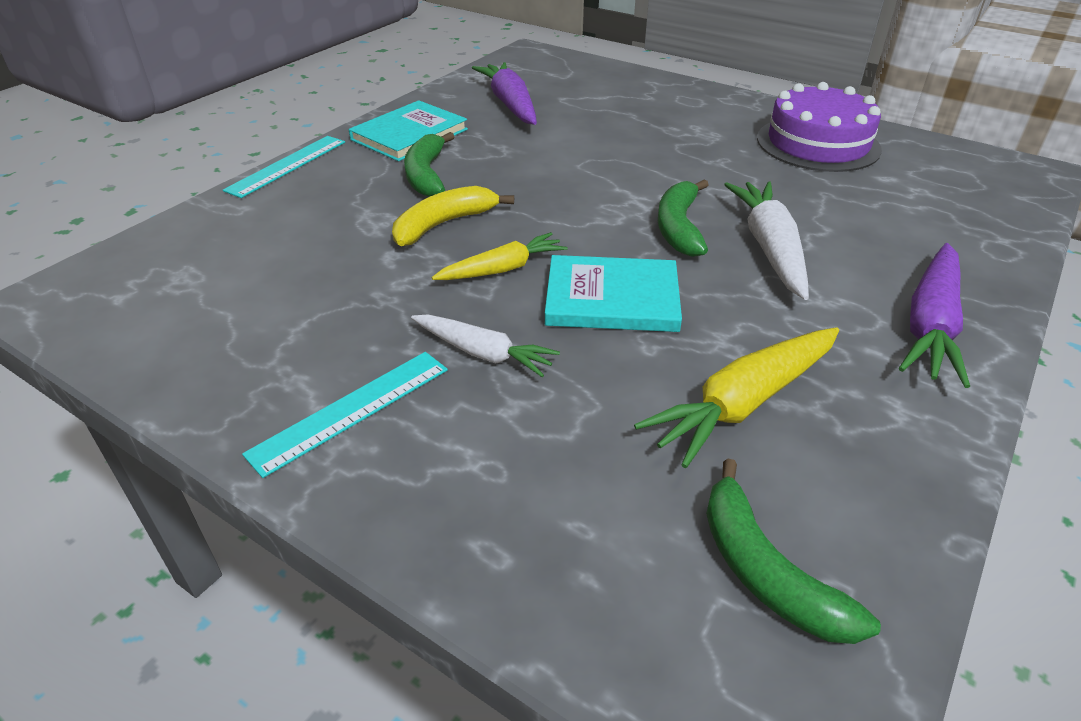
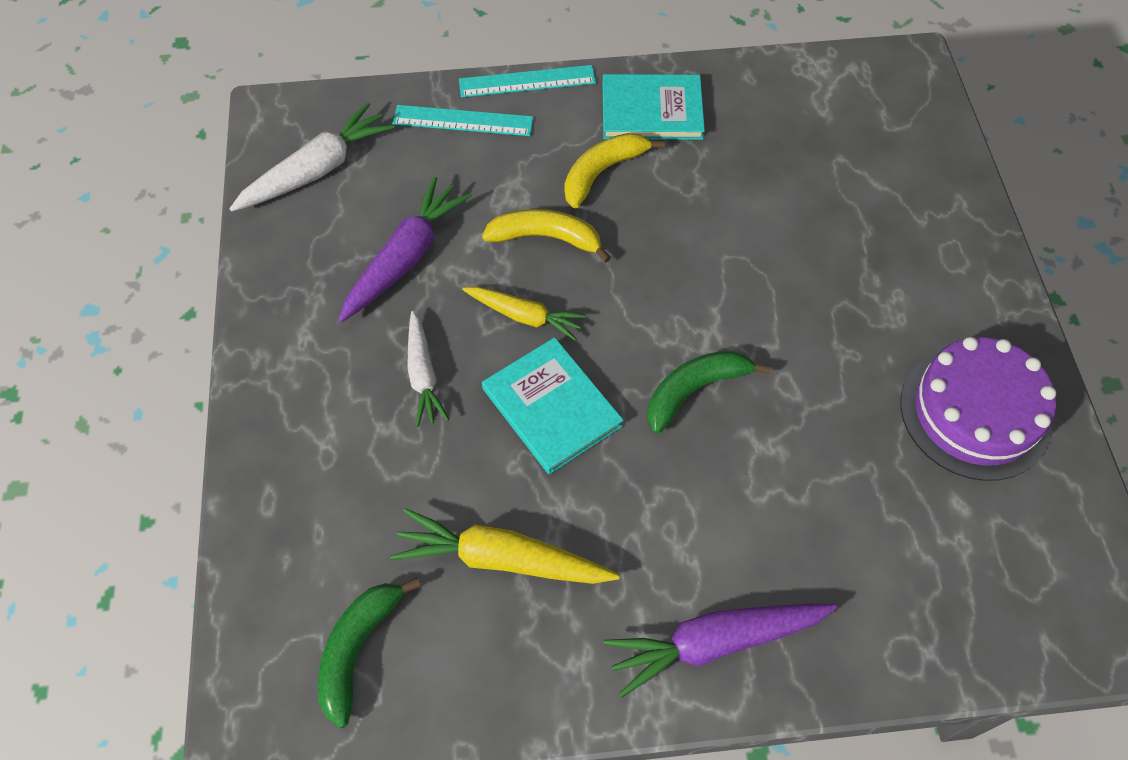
camera: 50 degrees right, 20 degrees up
turquoise ruler [242,352,448,478] -> turquoise ruler moved to [392,105,534,136]
green banana [404,132,454,197] -> yellow banana [564,133,665,208]
purple carrot [472,62,537,125] -> purple carrot moved to [339,176,472,322]
white carrot [724,181,809,300] -> white carrot moved to [229,103,394,212]

